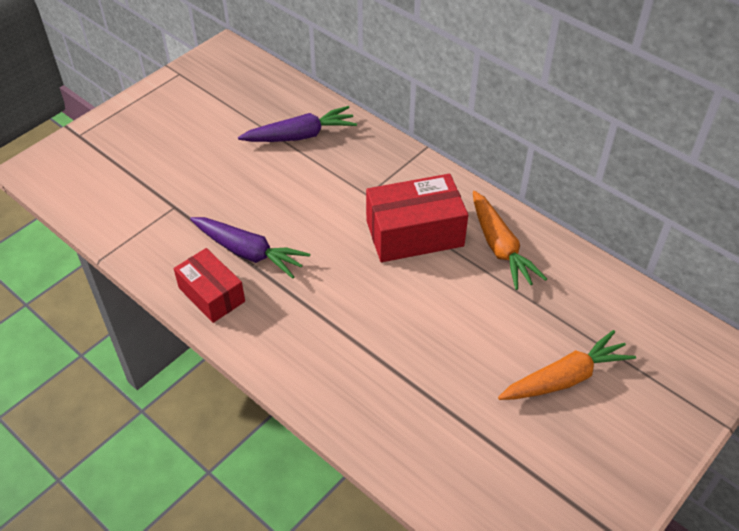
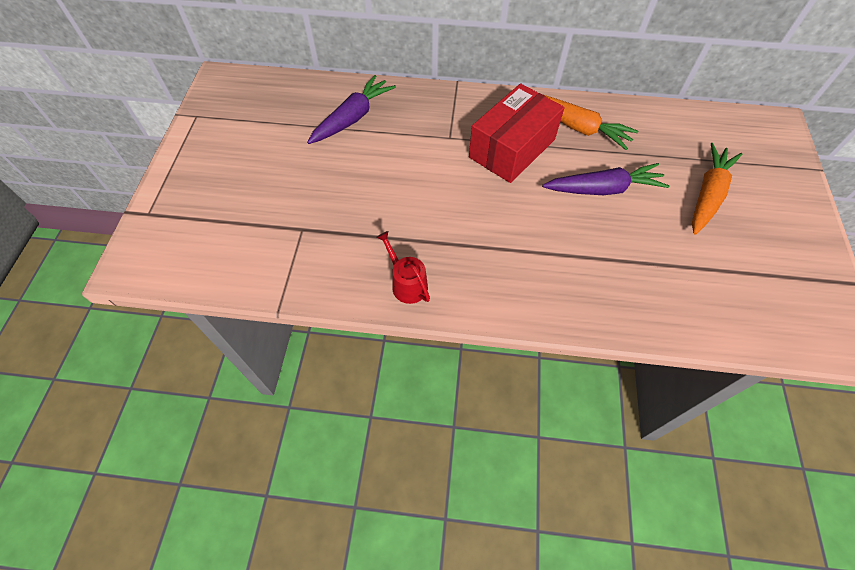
camera: 35 degrees left, 10 degrees up
red box [174,248,245,323] -> red watering can [376,231,430,304]
purple carrot [190,217,310,279] -> purple carrot moved to [542,163,670,195]

